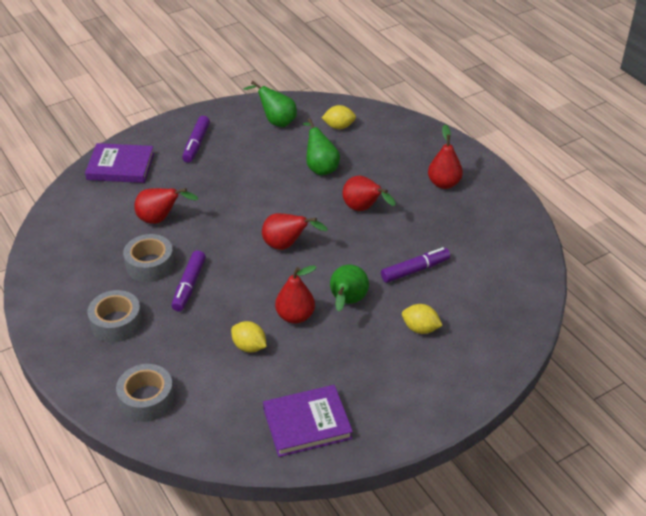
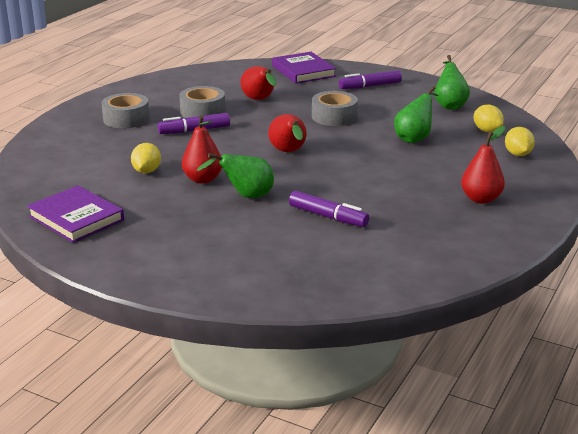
camera: 60 degrees right, 15 degrees down
grey tape [116,364,175,422] -> grey tape moved to [312,91,358,126]
red pear [343,176,395,211] -> none
yellow lemon [402,304,443,334] -> yellow lemon moved to [505,127,535,156]

